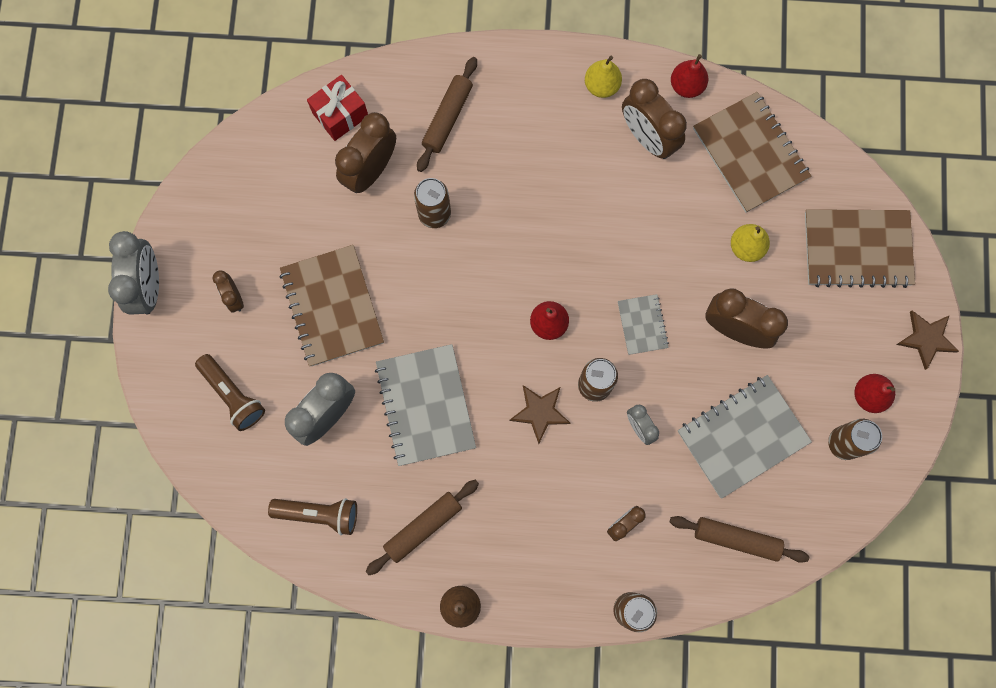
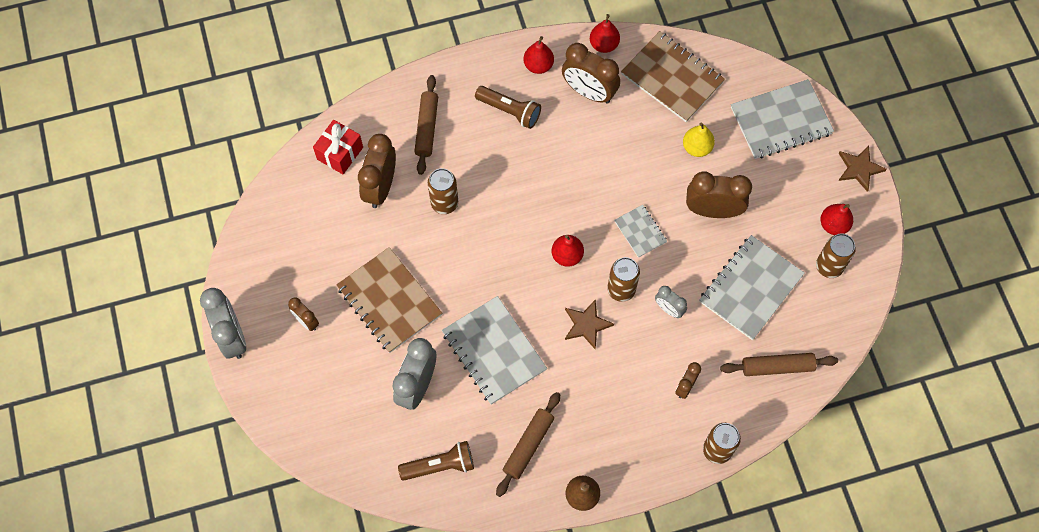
camera: 20 degrees left, 10 degrees down
brown flashlight [195,354,265,431] -> brown flashlight moved to [475,86,541,129]
yellow pear [585,56,622,98] -> red pear [523,36,554,74]
brown notebook [805,209,915,288] -> grey notebook [731,79,834,159]

